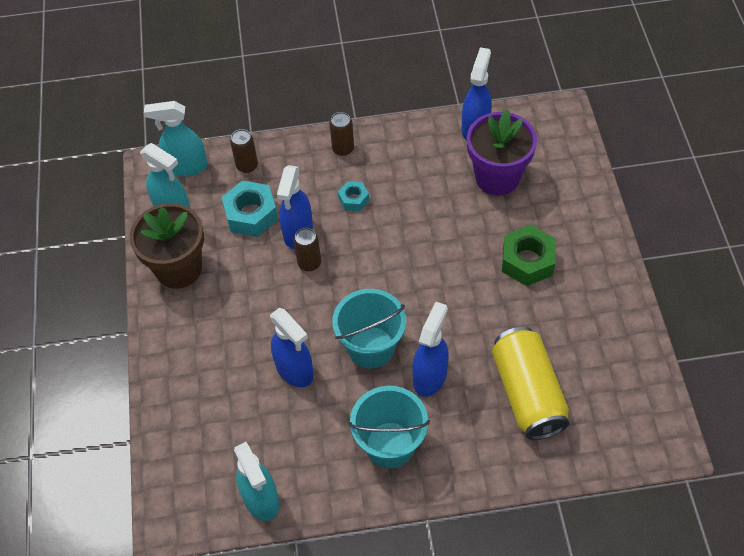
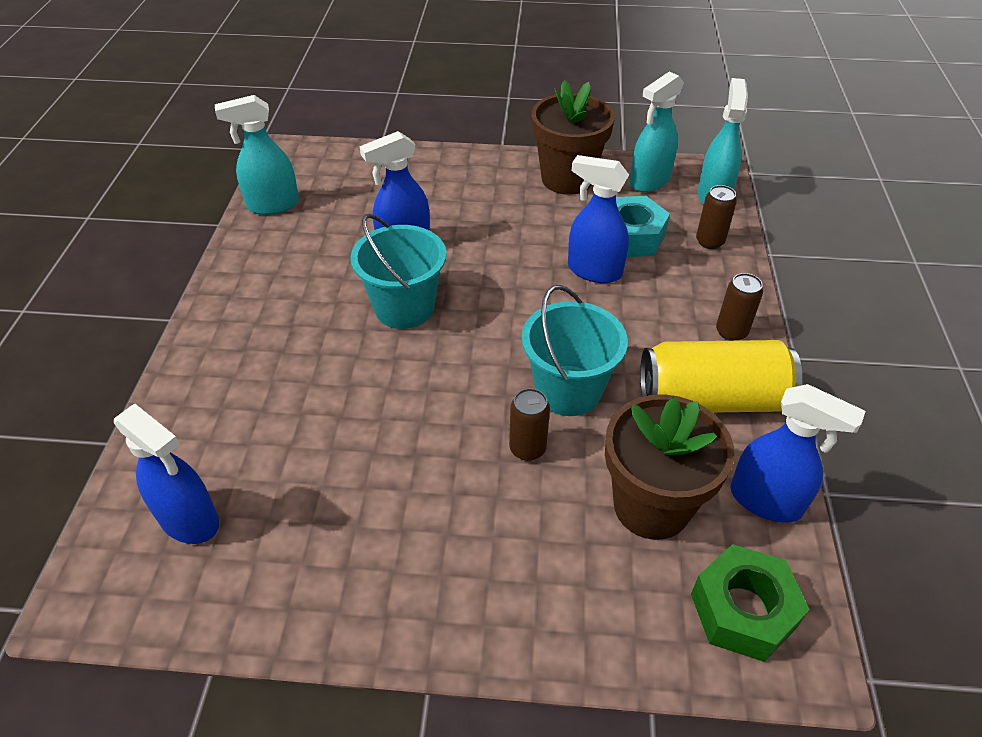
camera: 100 degrees right, 10 degrees down
brown can [294,228,321,271] -> brown can moved to [509,388,550,461]
turquoise nut [338,181,369,211] -> none
turquoise bucket [348,386,430,469] -> turquoise bucket moved to [522,285,628,416]
blue spray bottle [412,302,449,397] -> blue spray bottle moved to [114,404,219,544]
purple flower pot [467,109,537,196] -> brown flower pot [605,394,734,540]
yellow can [492,327,569,440] -> yellow can moved to [640,340,802,413]
green nut [502,225,556,286] -> green nut moved to [691,544,810,662]

